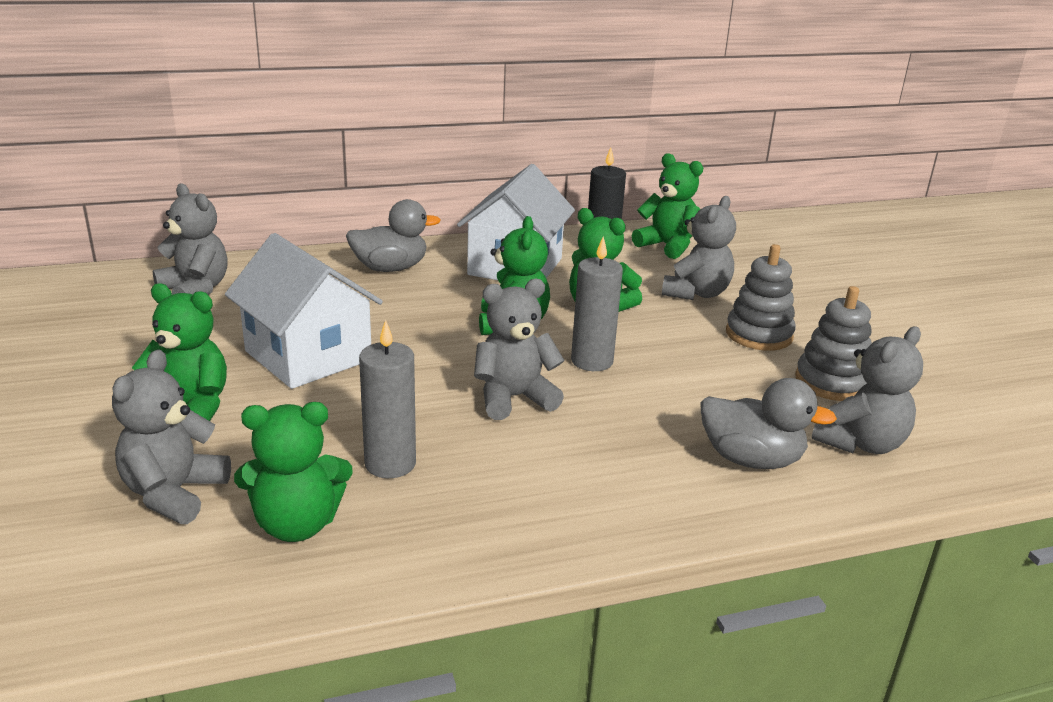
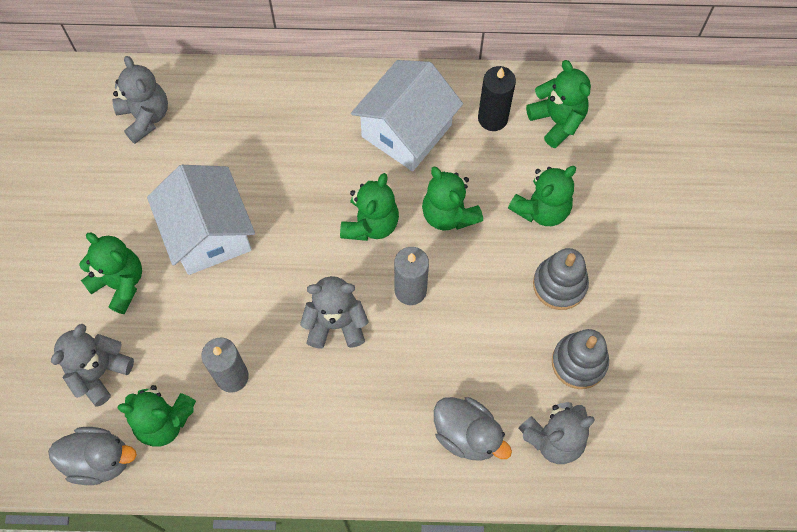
camera: 20 degrees right, 40 degrees up
grey duck [346,199,441,272] -> grey duck moved to [48,427,137,485]
grey teddy bear [662,196,736,300] -> green teddy bear [508,166,576,226]

